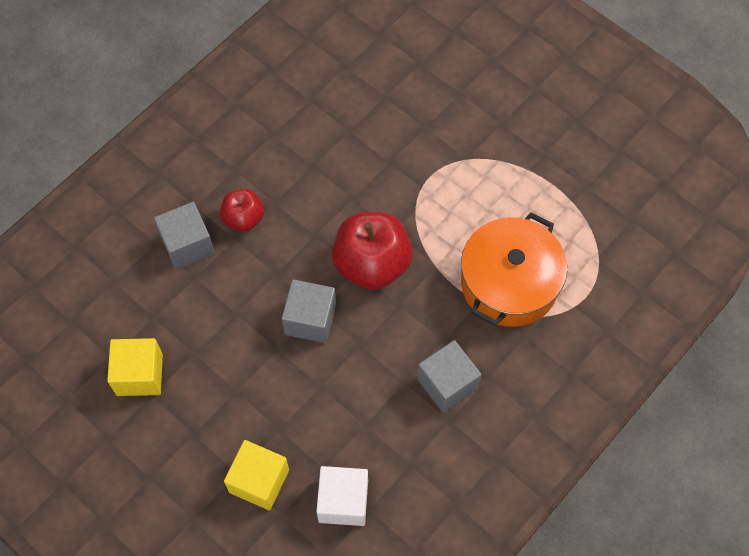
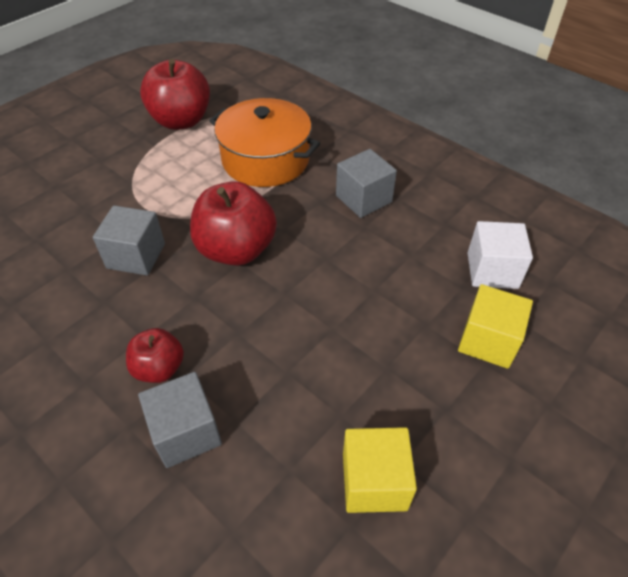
camera: 90 degrees left, 15 degrees down
grey cube [282,279,336,343] -> grey cube moved to [93,205,165,276]
none -> red apple [140,59,210,130]

